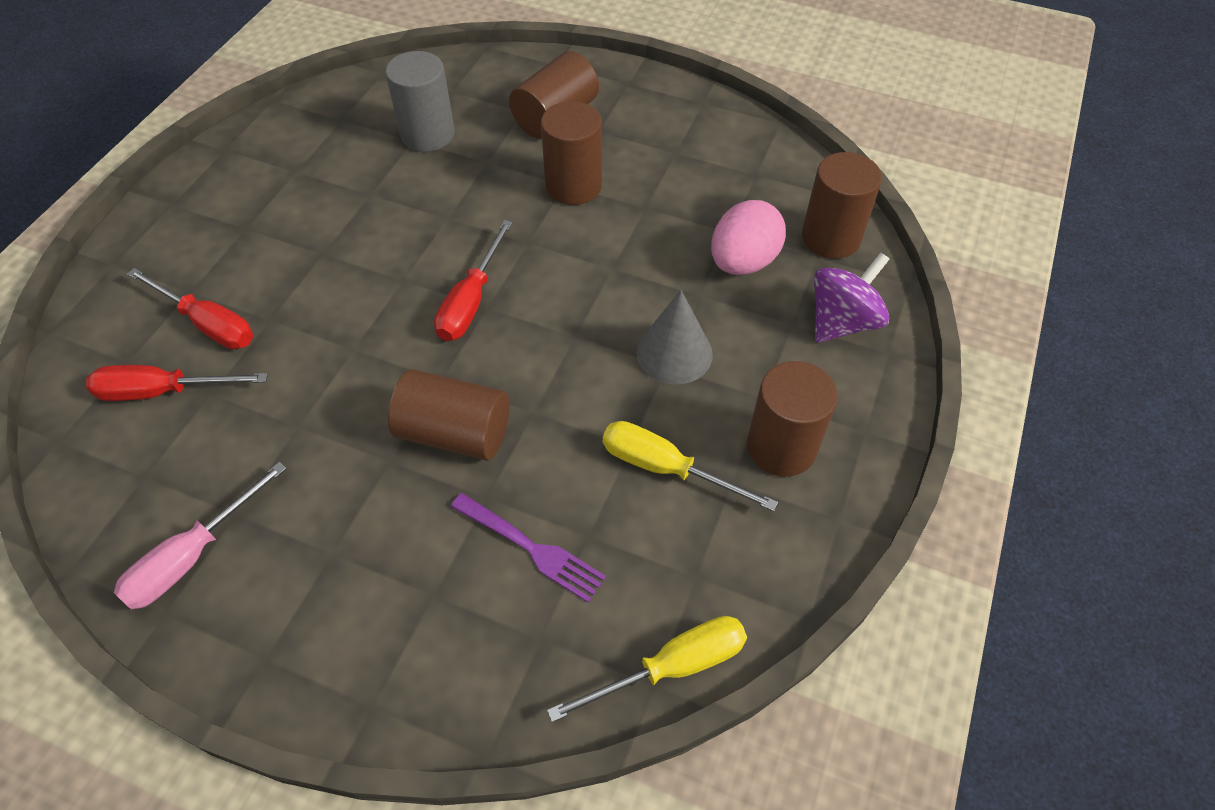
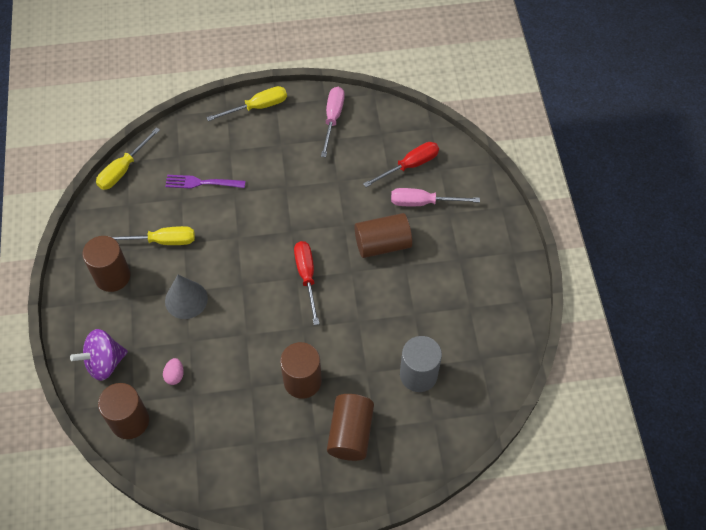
camera: 150 degrees right, 5 degrees up
red screwdriver [127,268,253,349] -> pink screwdriver [391,188,480,206]
brown cylinder [388,369,510,461] -> brown cylinder moved to [354,213,412,258]
pink egg [711,200,786,275] -> pink egg [163,358,184,385], size x0.49
purple spinning top [814,252,890,343] -> purple spinning top turned 45 degrees clockwise [70,329,128,381]
none -> yellow screwdriver [206,86,287,121]

